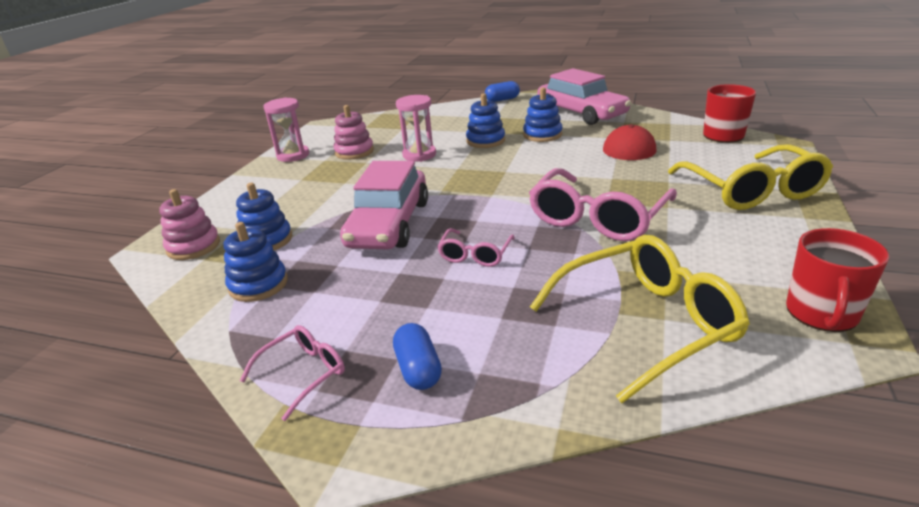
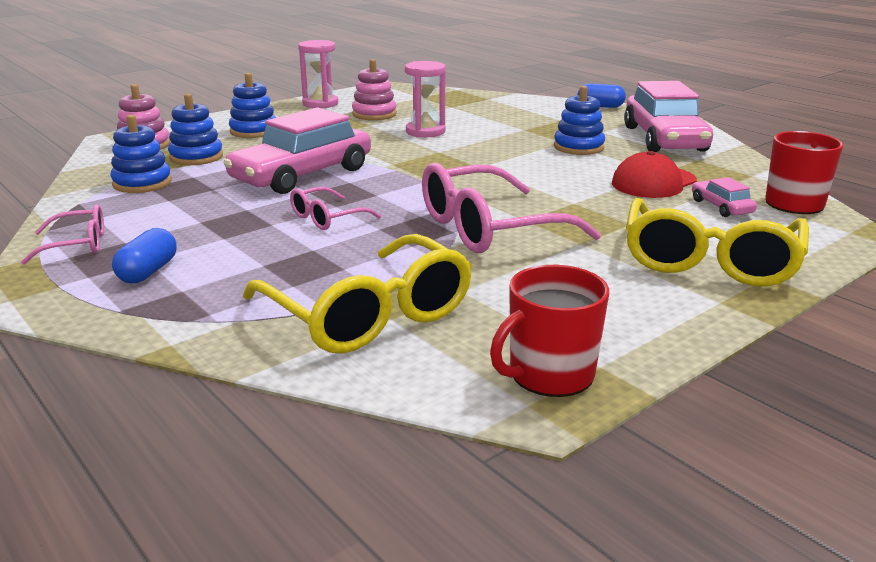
camera: 30 degrees right, 5 degrees down
blue stacking toy [466,93,505,148] -> blue stacking toy moved to [229,73,276,138]
yellow glasses [530,235,750,403] -> yellow glasses turned 45 degrees clockwise [243,234,472,354]
none -> pink car [692,177,757,217]

